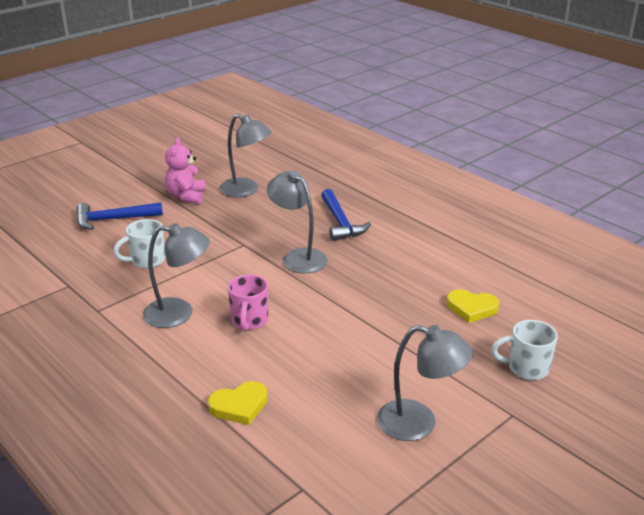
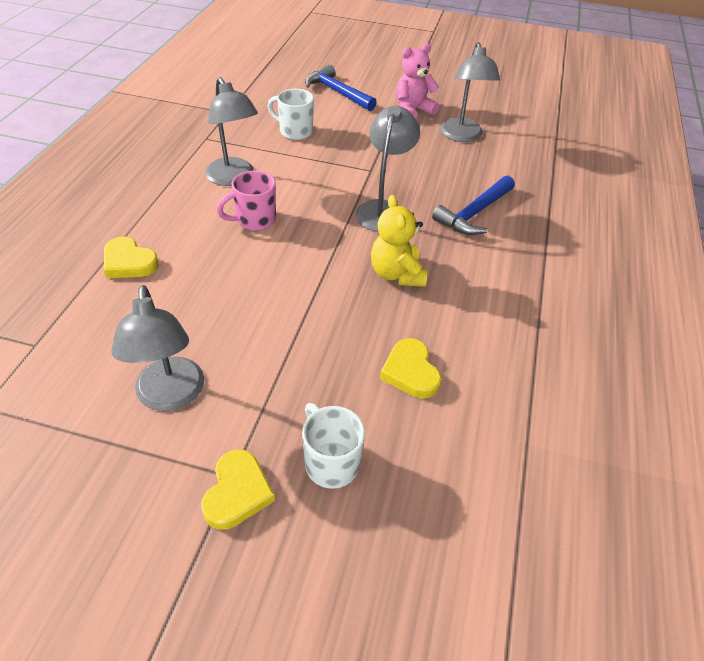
camera: 55 degrees right, 15 degrees up
none -> yellow heart [201,450,275,530]
none -> yellow teddy bear [371,195,427,287]

